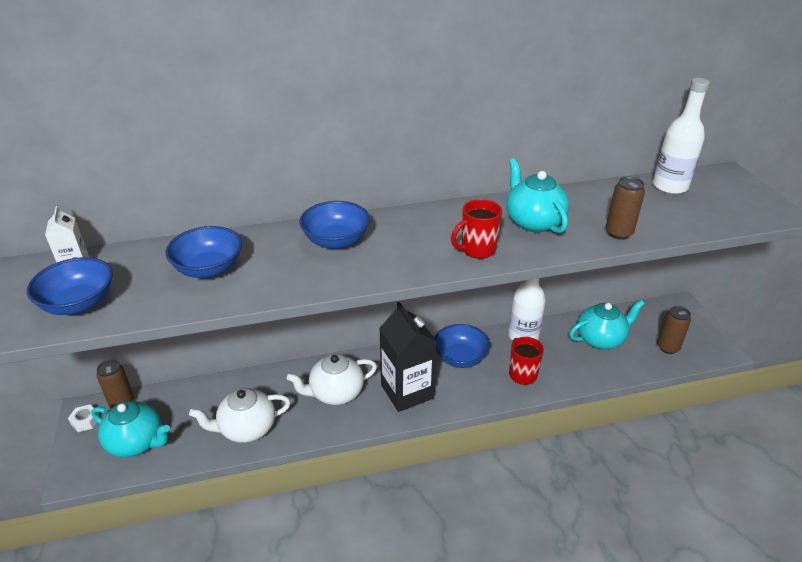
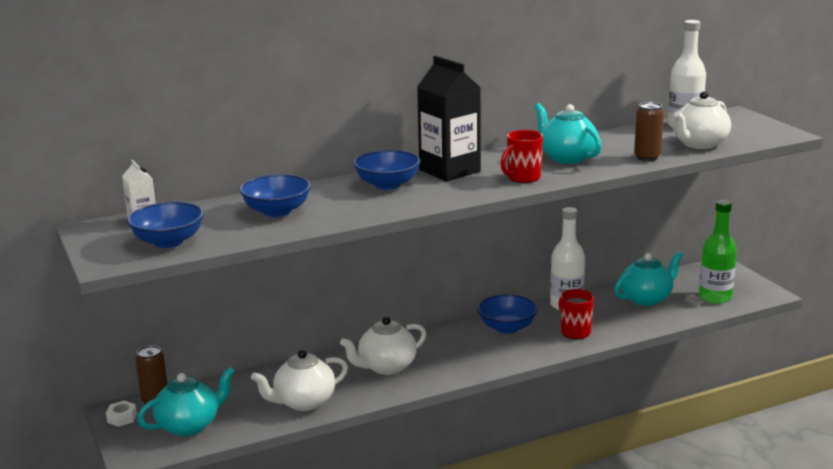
camera: 10 degrees left, 15 degrees down
turquoise teapot [91,401,170,457] -> turquoise teapot turned 45 degrees counterclockwise [137,367,235,436]
black carton [379,302,437,412] -> black carton moved to [417,56,481,181]
brown can [657,306,691,354] -> green bottle [699,200,737,304]
none -> white teapot [673,91,731,149]

